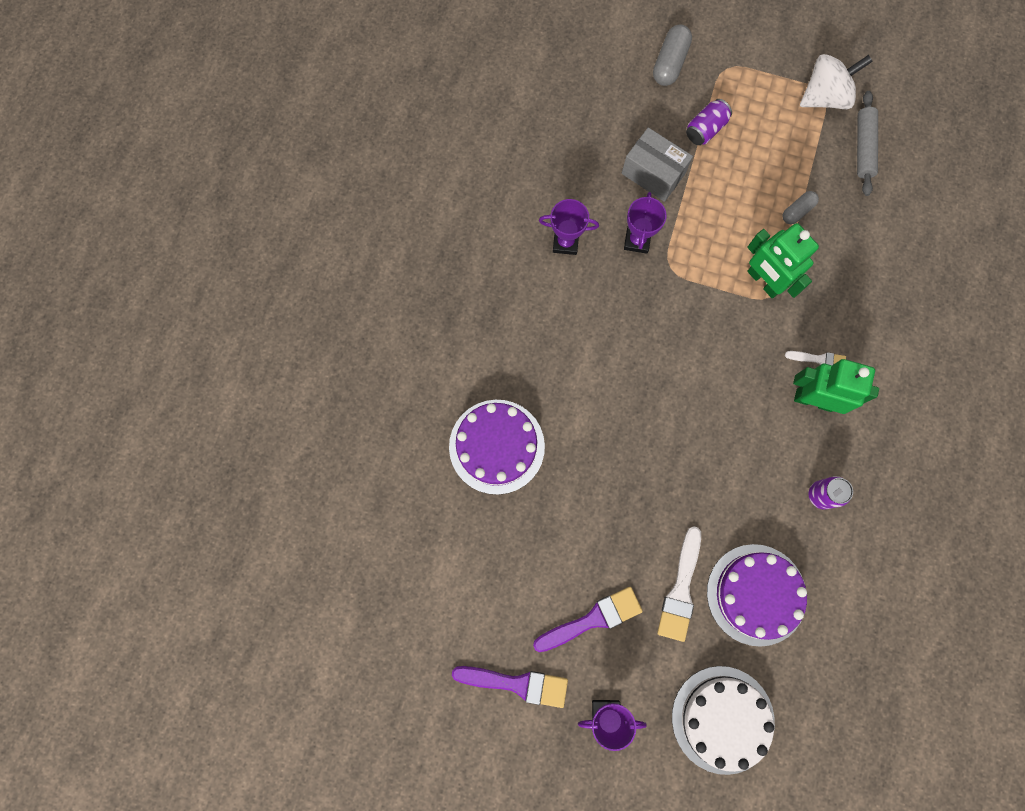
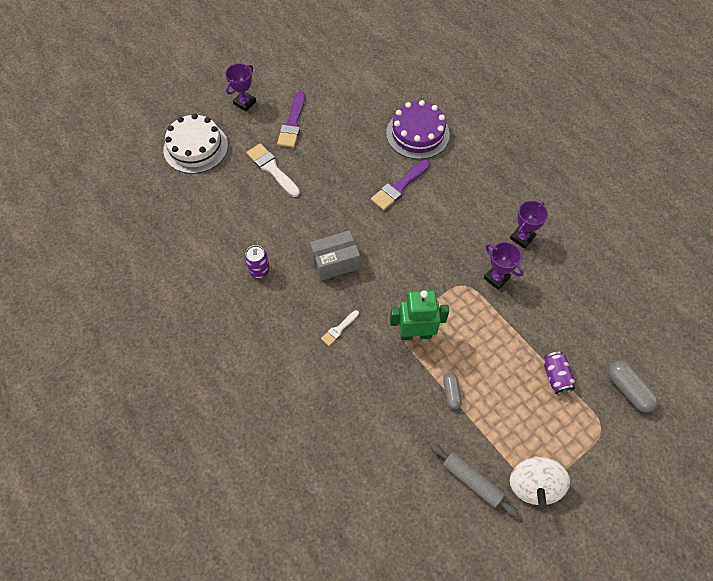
camera: 125 degrees right, 15 degrees down
purple brush [452,666,568,708] -> purple brush moved to [371,160,430,210]
grey box [622,127,693,202] -> grey box moved to [310,230,360,281]
purple cake [707,544,807,647] -> none
green robot [793,359,879,414] -> none

